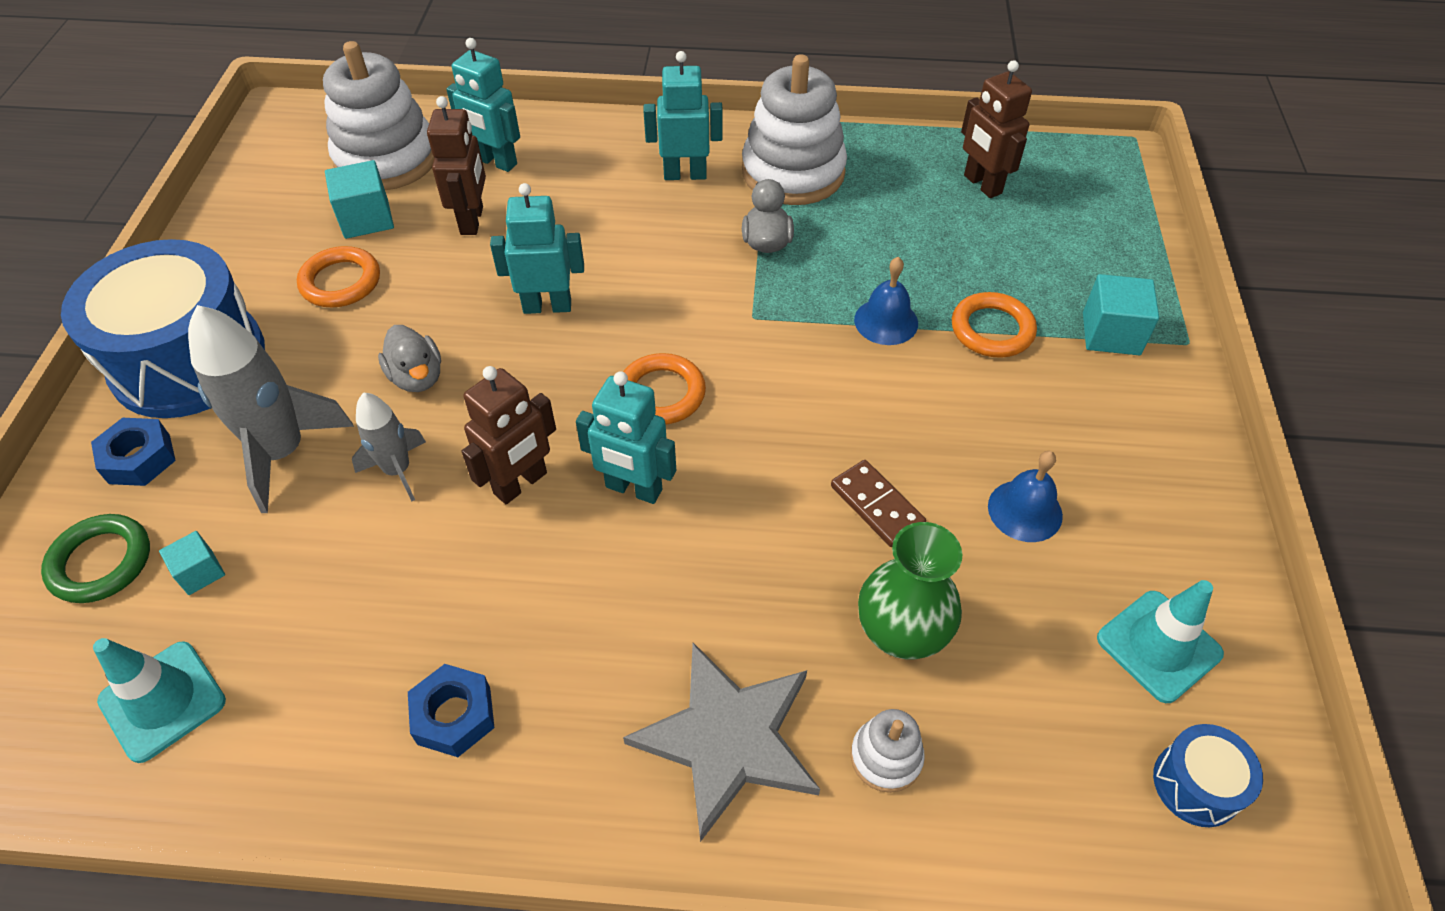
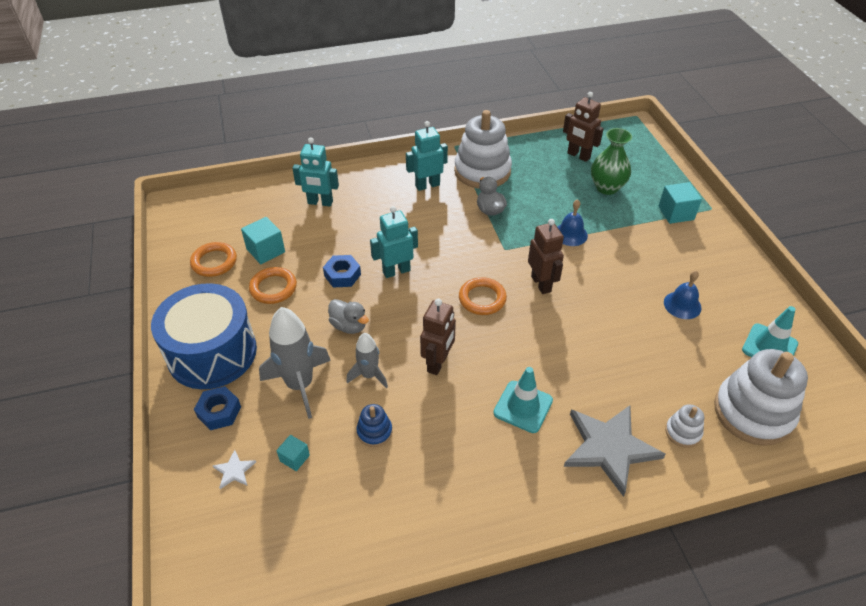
camera: 20 degrees left, 5 degrees down
green ring [41,514,150,603] -> white star [213,450,256,489]
turquoise traffic cone [93,638,226,763] -> turquoise traffic cone moved to [493,367,553,433]
white stacking toy [323,41,435,190] -> white stacking toy moved to [714,349,808,446]
blue nut [408,664,495,757] -> blue nut moved to [323,255,361,288]
brown robot [427,96,486,235] -> brown robot moved to [528,219,564,294]
turquoise robot [576,371,676,504] -> none
brown domino [831,460,926,547] -> none
green vase [858,522,963,659] -> green vase moved to [591,128,632,195]
orange ring [952,292,1037,358] -> orange ring moved to [190,242,237,277]
blue drum [1153,724,1263,827] -> none
none -> blue stacking toy [356,404,392,447]

